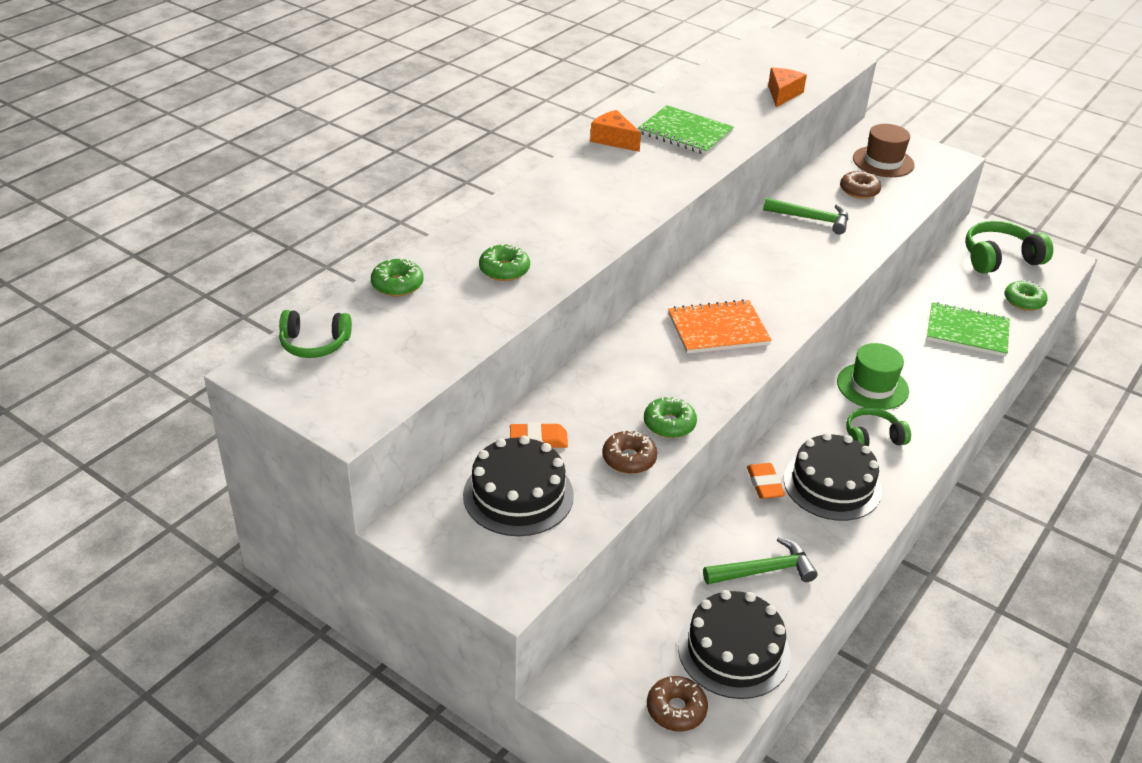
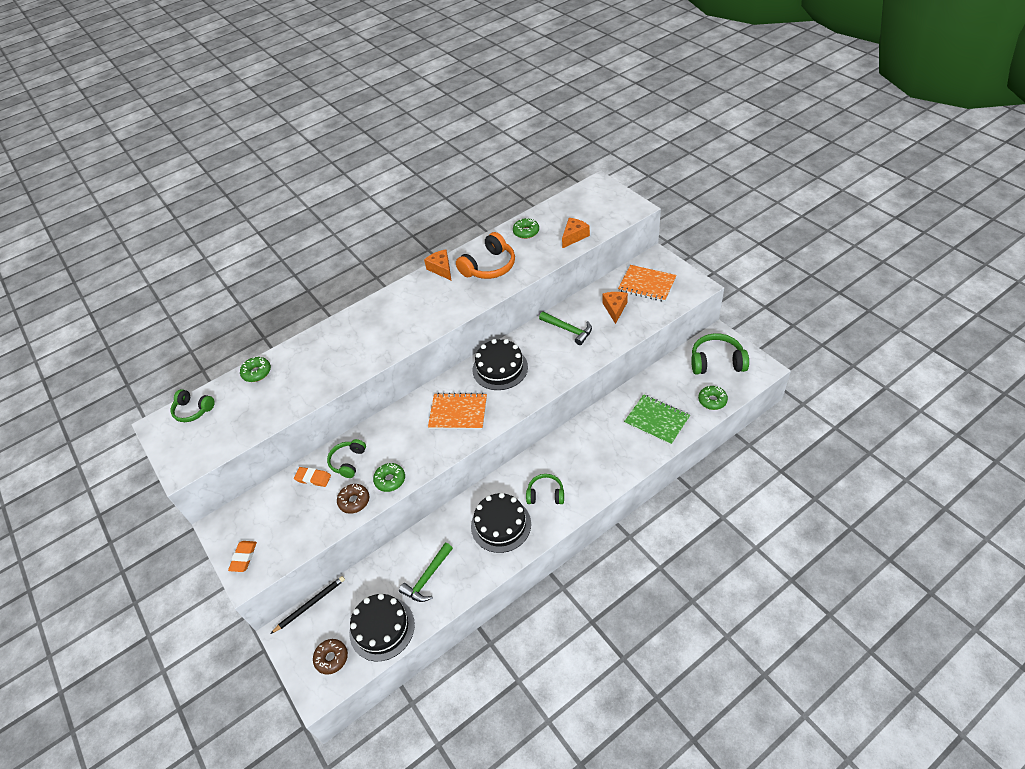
camera: 25 degrees right, 10 degrees up
black cake [463,436,574,536] -> black cake moved to [473,339,528,390]
green donut [479,243,530,281] -> green donut moved to [513,218,539,239]
green notebook [638,105,734,155] -> orange headphones [456,232,515,279]
green hammer [703,537,817,584] -> green hammer turned 120 degrees clockwise [399,543,453,602]
orange eraser [747,463,785,499] -> orange eraser moved to [228,541,257,572]
green hat [837,343,909,410] -> none
brown donut [840,170,881,199] -> orange cheese [602,292,628,324]
brown hat [853,124,915,177] -> orange notebook [618,265,677,302]
none -> black pencil [270,576,345,634]
none -> green headphones [327,439,366,478]

